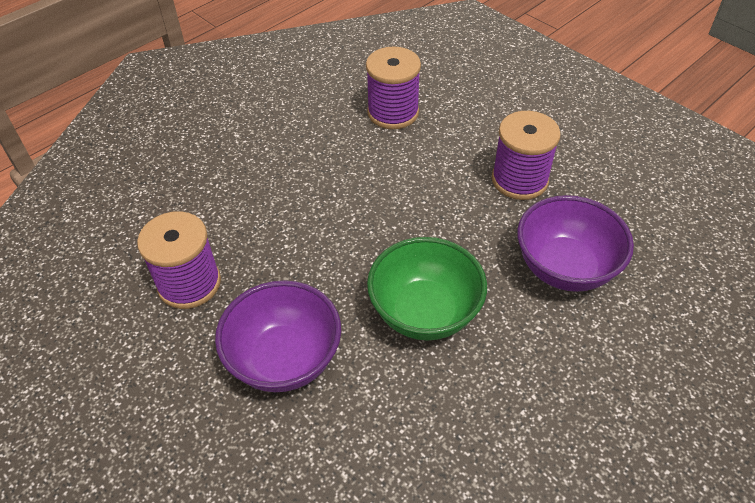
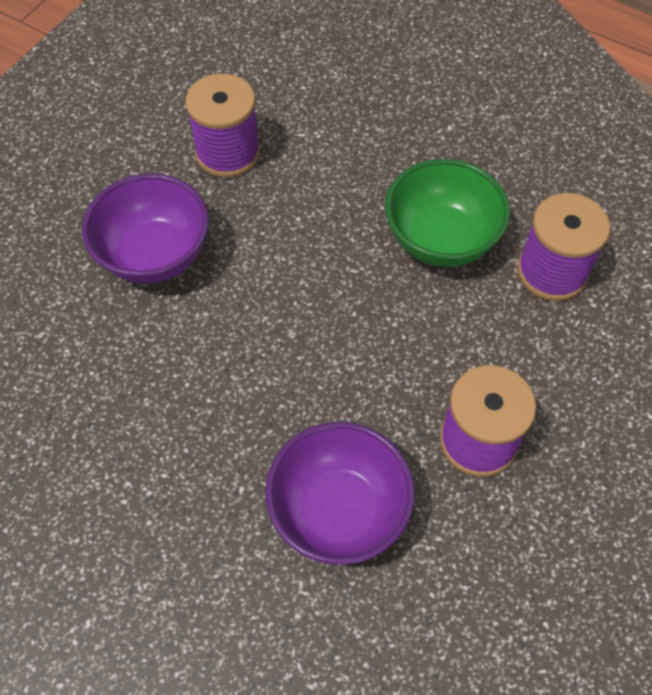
camera: 75 degrees right, 10 degrees up
green bowl [367,237,487,341] -> green bowl moved to [385,159,510,267]

